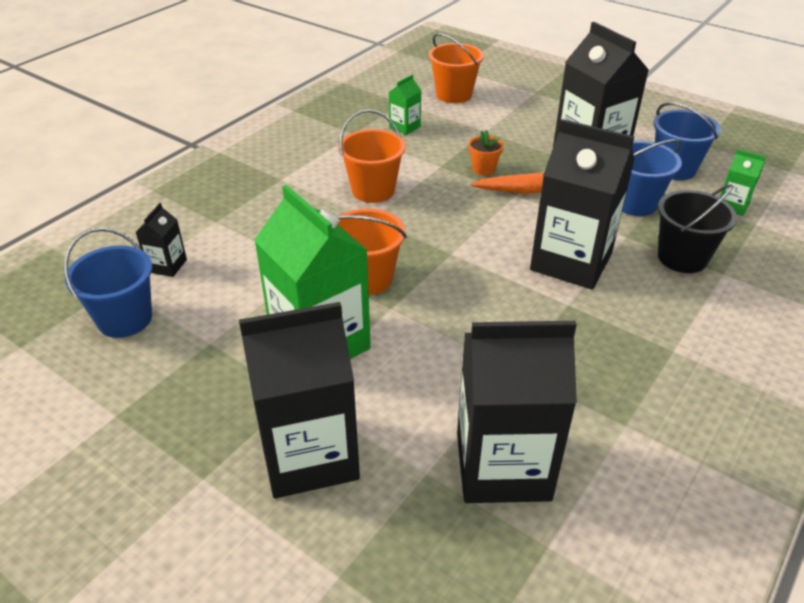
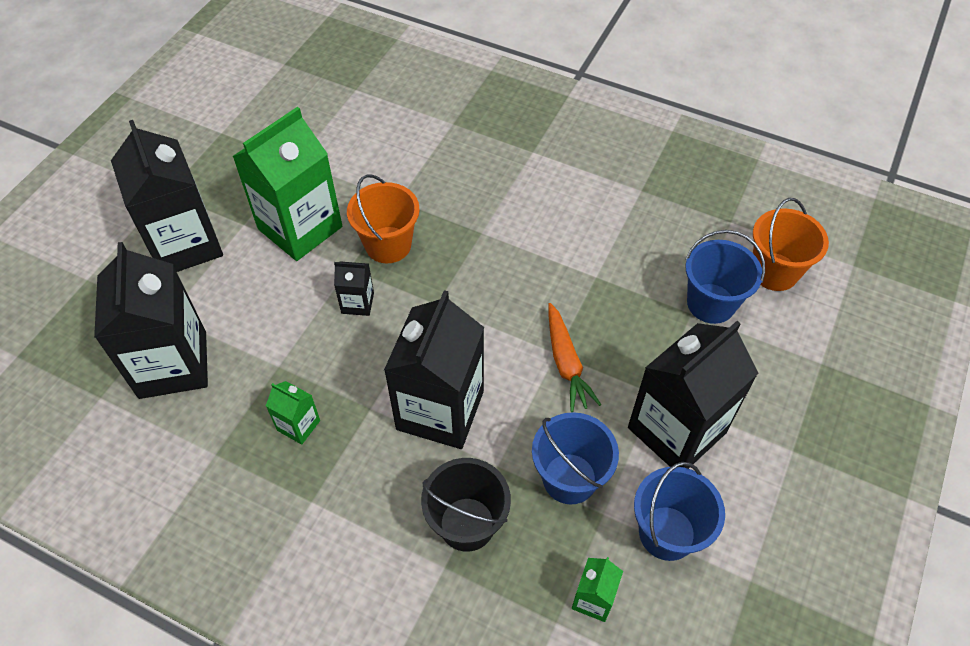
camera: 80 degrees right, 15 degrees up
blue bucket [64,228,152,338] -> blue bucket moved to [685,230,765,324]
black carton [135,203,187,277] -> black carton moved to [334,261,374,316]
orange bucket [339,109,406,203] -> none
green carton [389,74,421,135] -> green carton moved to [266,381,320,445]
orange flower pot [469,130,504,176] -> none

